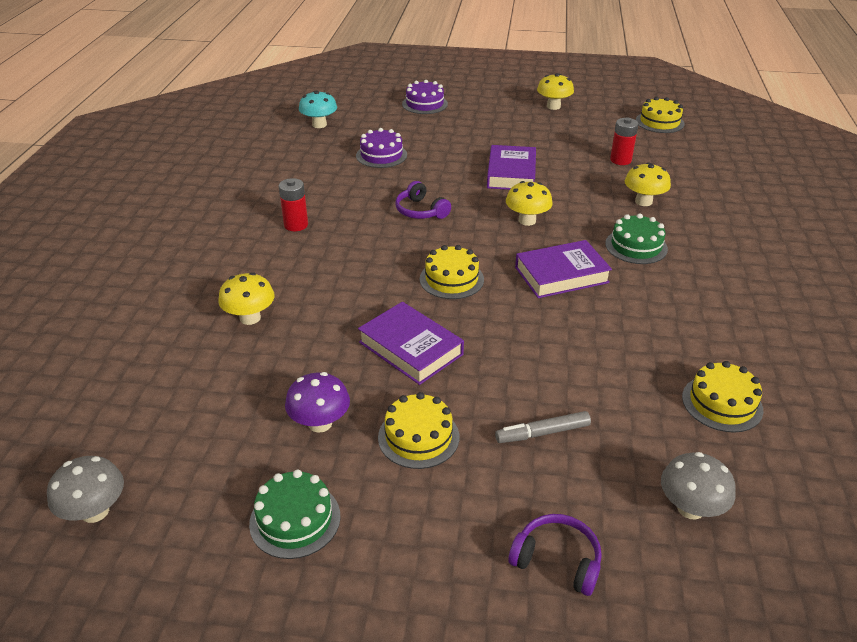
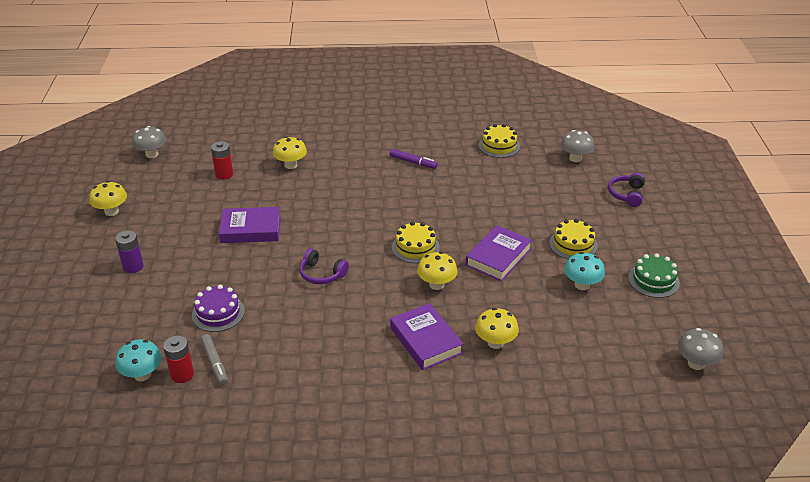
camera: 100 degrees left, 0 degrees up
red battery [279,178,308,231] -> red battery moved to [163,336,194,383]
purple mushroom [285,372,350,433] -> turquoise mushroom [564,252,605,290]
purple headphones [395,181,451,219] -> purple headphones turned 75 degrees clockwise [299,249,349,284]
purple cake [402,80,448,114] -> none
grey marker [495,411,591,443] -> grey marker moved to [201,334,228,385]
yellow mushroom [506,181,553,226] -> yellow mushroom moved to [417,252,458,290]
purple book [515,240,612,298] -> purple book moved to [390,303,463,370]
green cake [605,214,668,264] -> none
yellow cake [636,97,685,133] -> grey mushroom [132,126,166,158]
none -> purple battery [115,230,144,273]
none -> purple marker [390,149,438,169]

